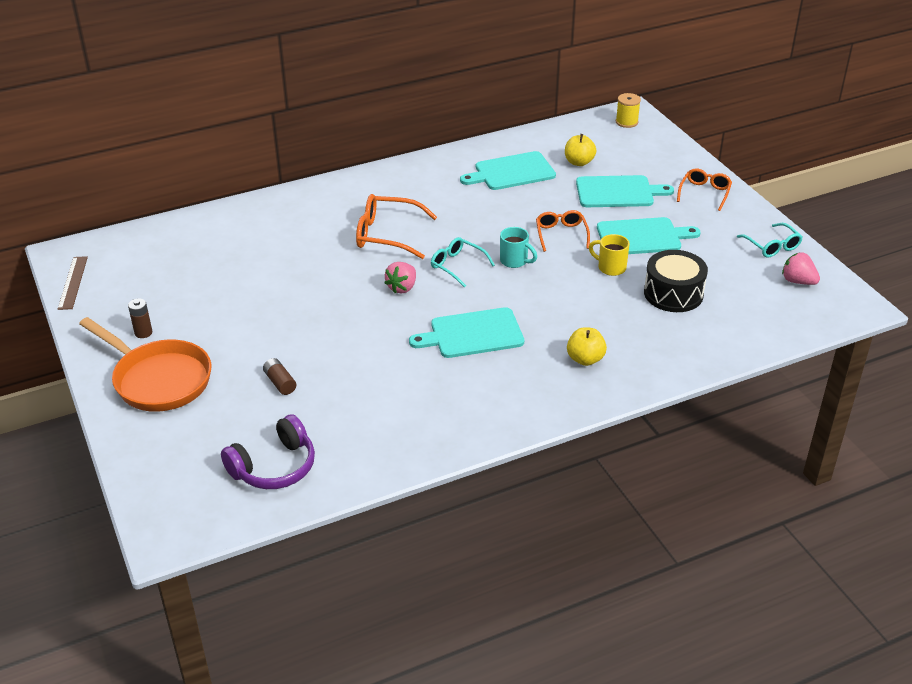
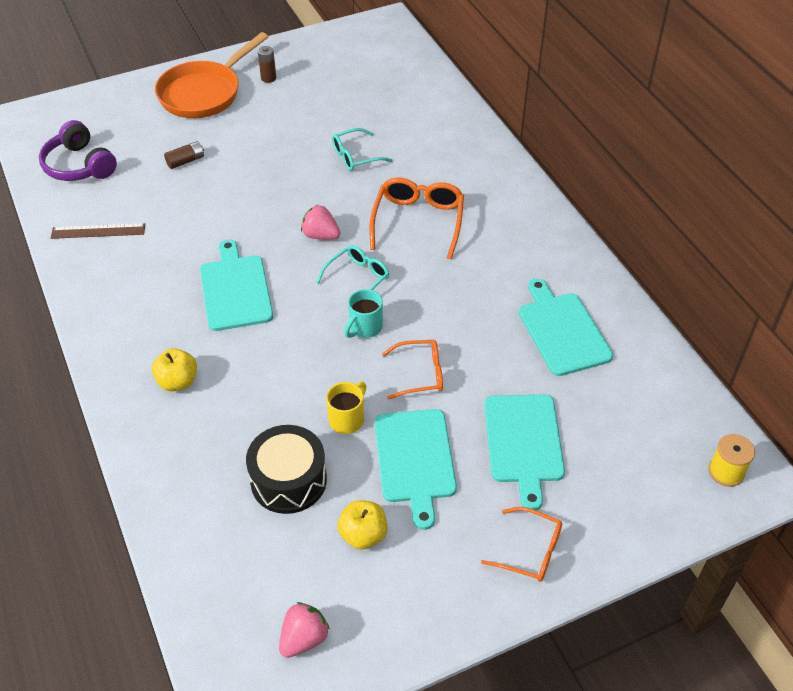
camera: 90 degrees right, 10 degrees up
brown ruler [58,256,88,310] -> brown ruler moved to [51,223,145,239]
yellow apple [565,134,596,166] -> yellow apple moved to [337,500,387,550]
turquoise glasses [737,223,803,257] -> turquoise glasses moved to [332,128,393,171]

